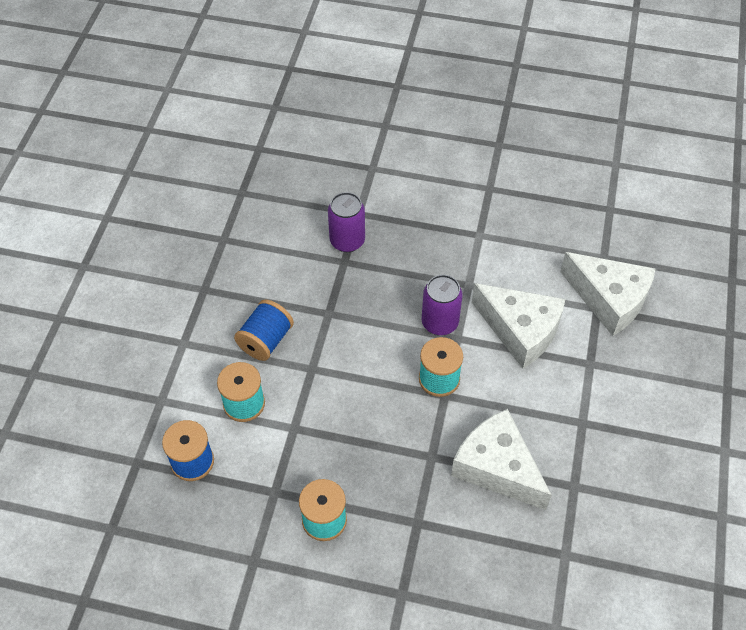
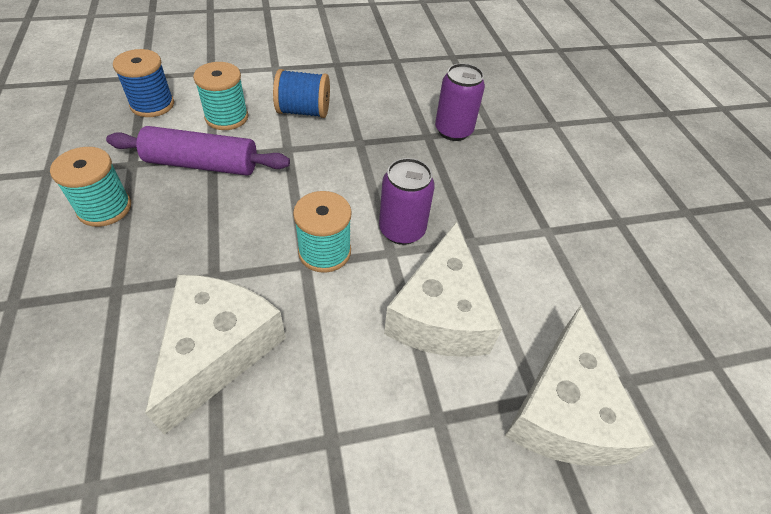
camera: 60 degrees right, 5 degrees down
none -> purple rolling pin [106,126,290,176]

